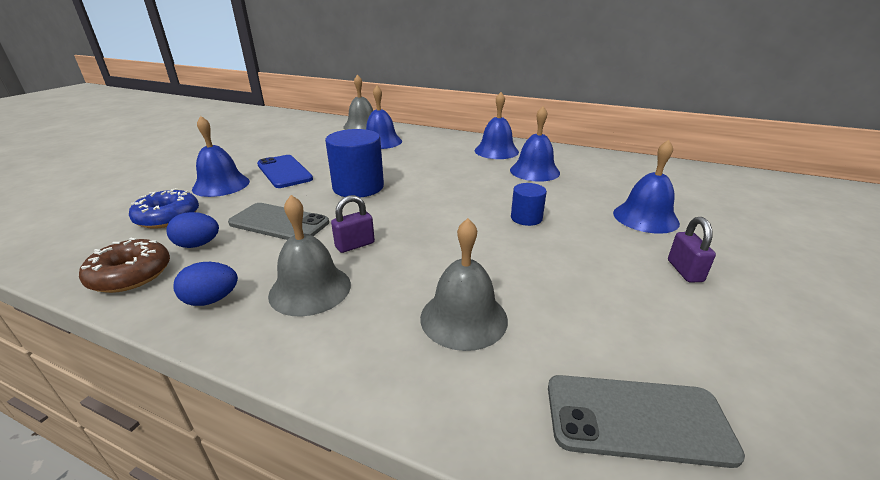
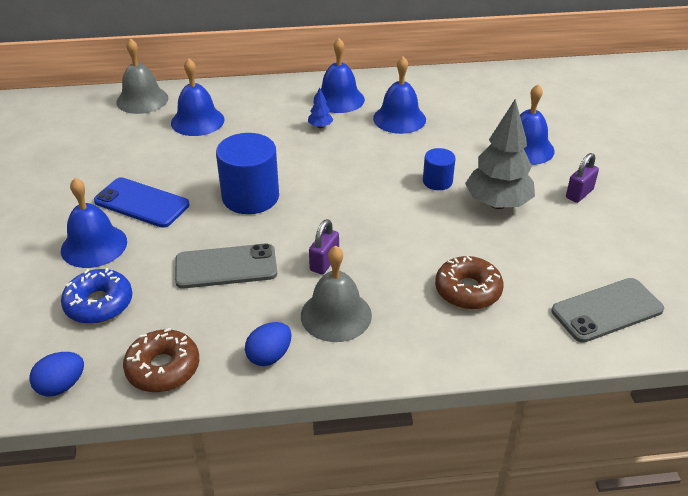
camera: 30 degrees left, 10 degrees up
blue egg [166,212,219,248] -> blue egg moved to [30,352,84,396]
grey bell [420,218,508,351] -> brown donut [435,256,504,309]
purple padlock [668,217,716,282] -> purple padlock turned 75 degrees clockwise [566,153,599,203]
none -> blue tree [308,87,333,128]
none -> grey tree [465,99,535,209]

